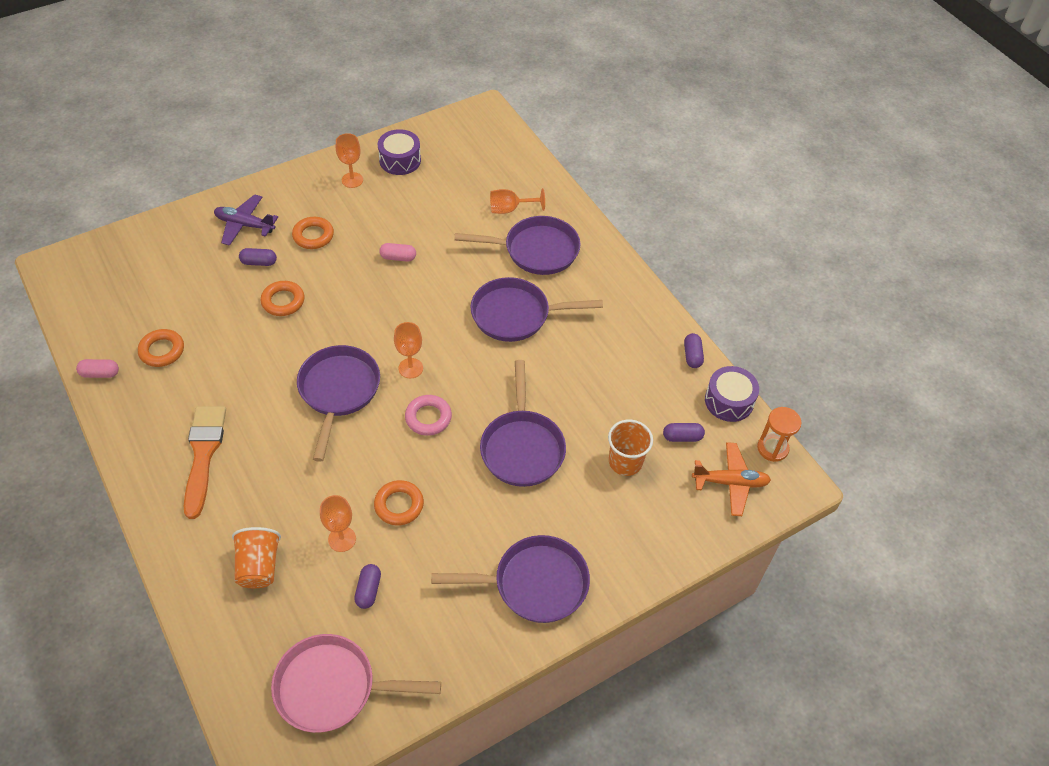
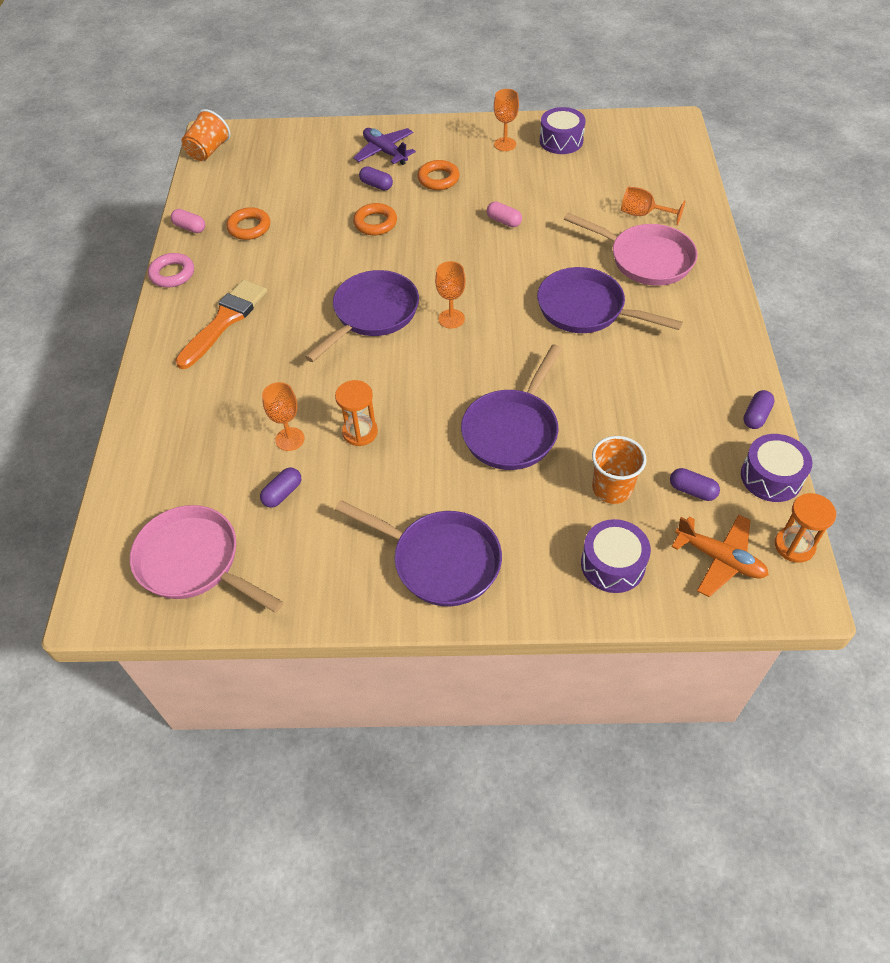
camera: 35 degrees right, 0 degrees up
orange cup [232,527,281,588] -> orange cup moved to [181,109,230,161]
orange ring [374,480,424,526] -> orange hourglass [335,380,378,446]
pink ring [405,395,452,436] -> pink ring moved to [148,253,194,288]
purple pan [454,216,581,275] -> pink pan [564,213,698,286]
none -> purple drum [581,519,651,593]

